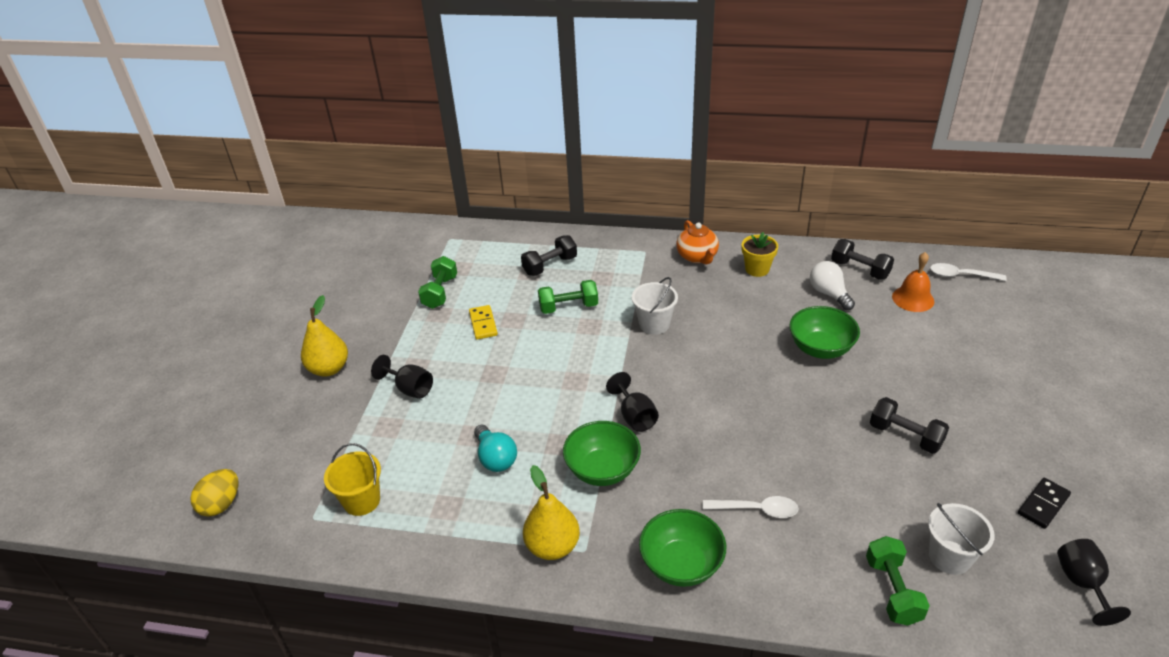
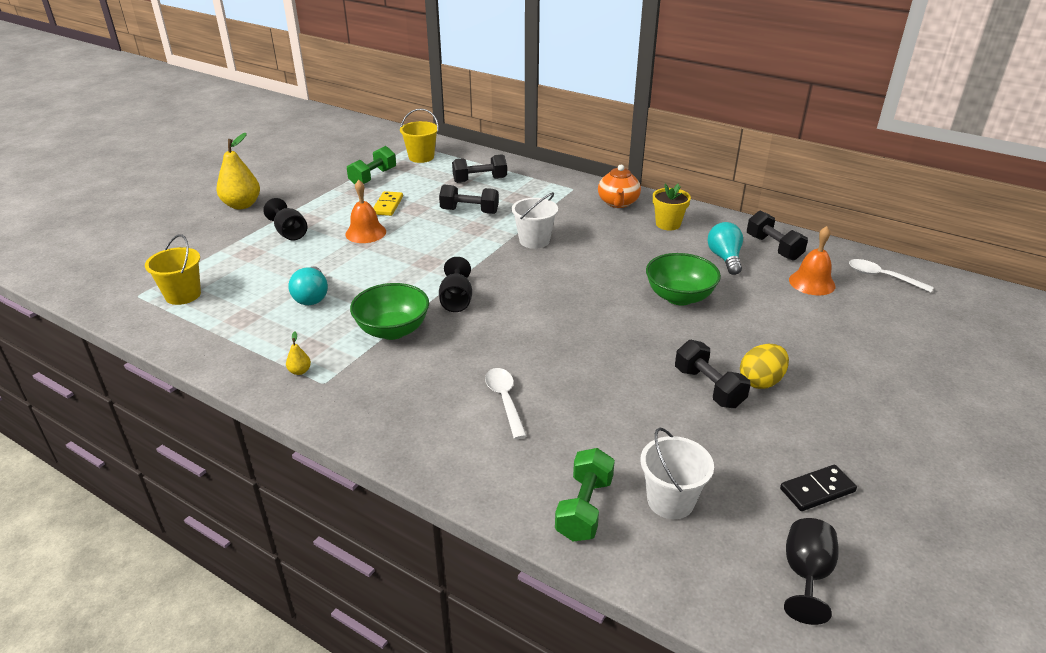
camera: 20 degrees right, 5 degrees down
yellow egg [190,469,239,517] -> yellow egg moved to [740,344,789,389]
yellow pear [523,465,580,560] -> yellow pear [286,331,311,375], size x0.43
green dumbbell [538,280,598,314] -> black dumbbell [439,185,499,214]
green bowl [639,509,726,587] -> none
white spoon [703,496,799,518] -> white spoon turned 135 degrees counterclockwise [485,368,527,439]
white light bulb [810,261,855,310] -> turquoise light bulb [707,222,743,275]
none -> orange bell [345,180,386,243]
none -> yellow bucket [400,108,439,163]

